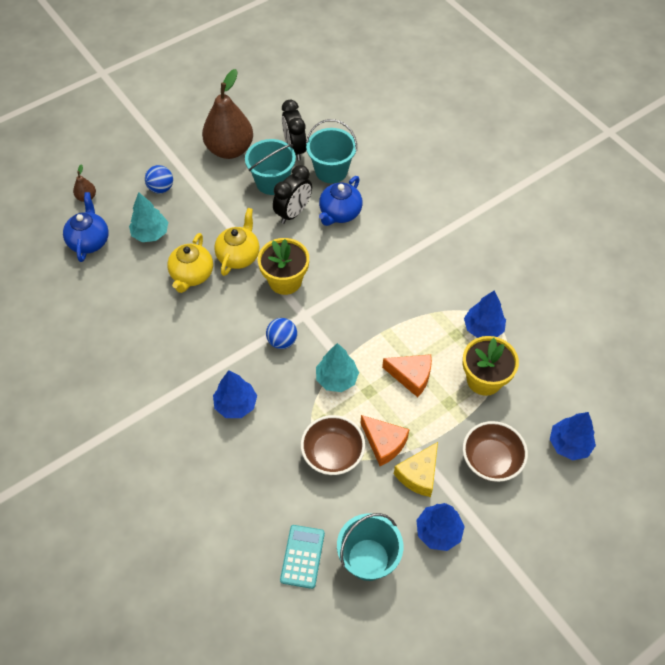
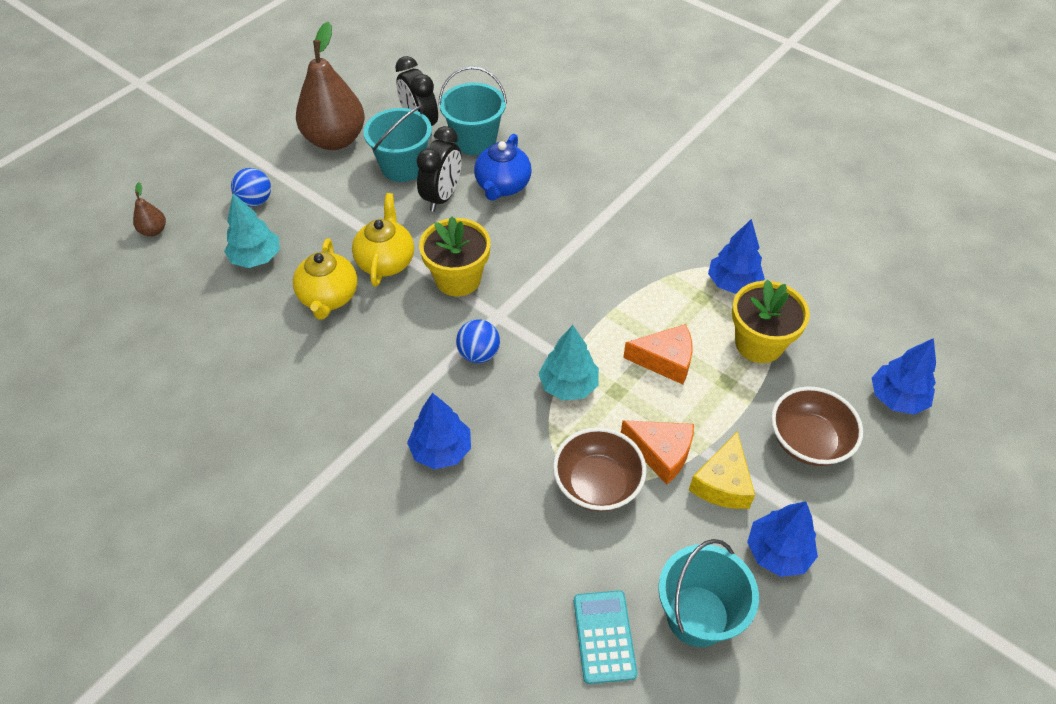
camera: 15 degrees left, 5 degrees down
blue teapot [63,192,109,262] -> none

